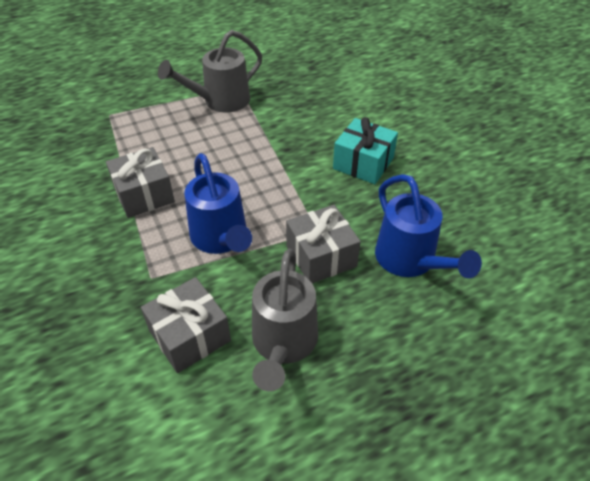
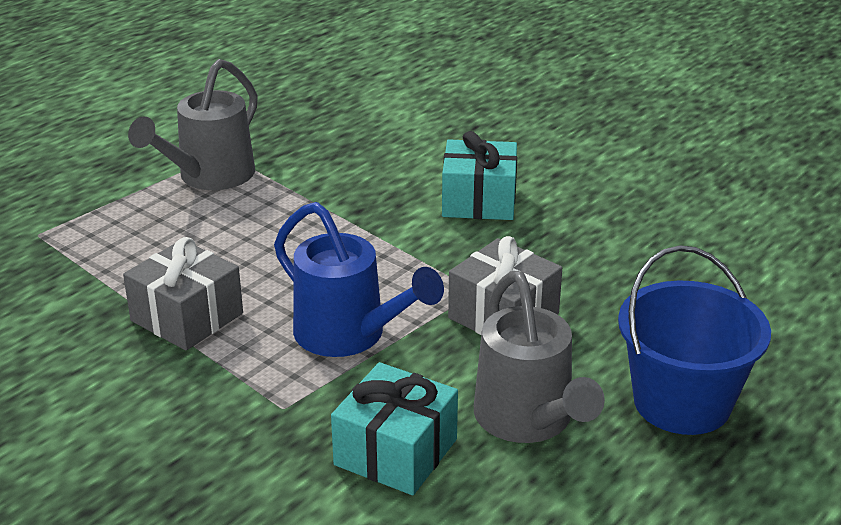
camera: 25 degrees left, 15 degrees down
grey gift [141,277,231,373] -> turquoise gift [331,362,458,495]
blue watering can [375,174,482,278] -> none
none -> blue bucket [618,245,771,435]

